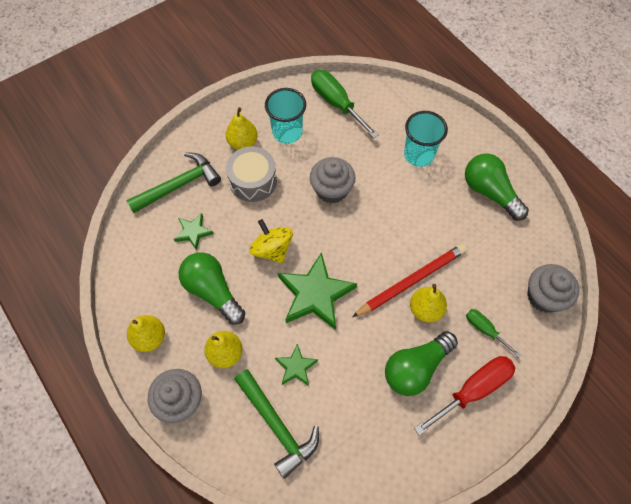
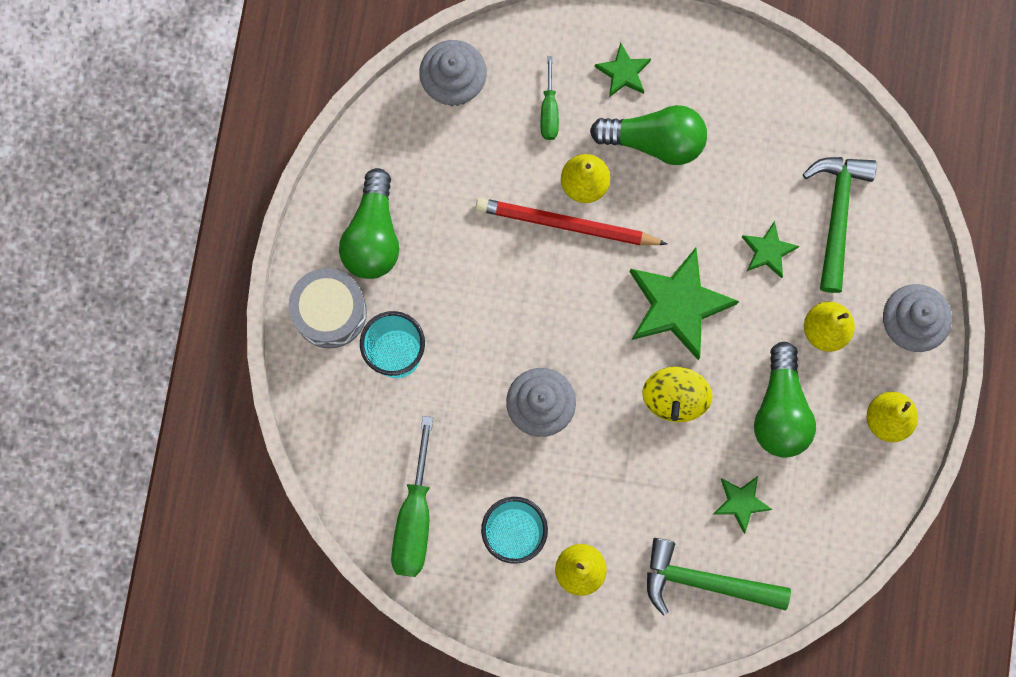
camera: 135 degrees left, 15 degrees up
grey drum [226,146,277,202] -> grey drum moved to [289,268,367,348]
red screwdriver [414,356,515,436] -> green star [595,42,651,97]

